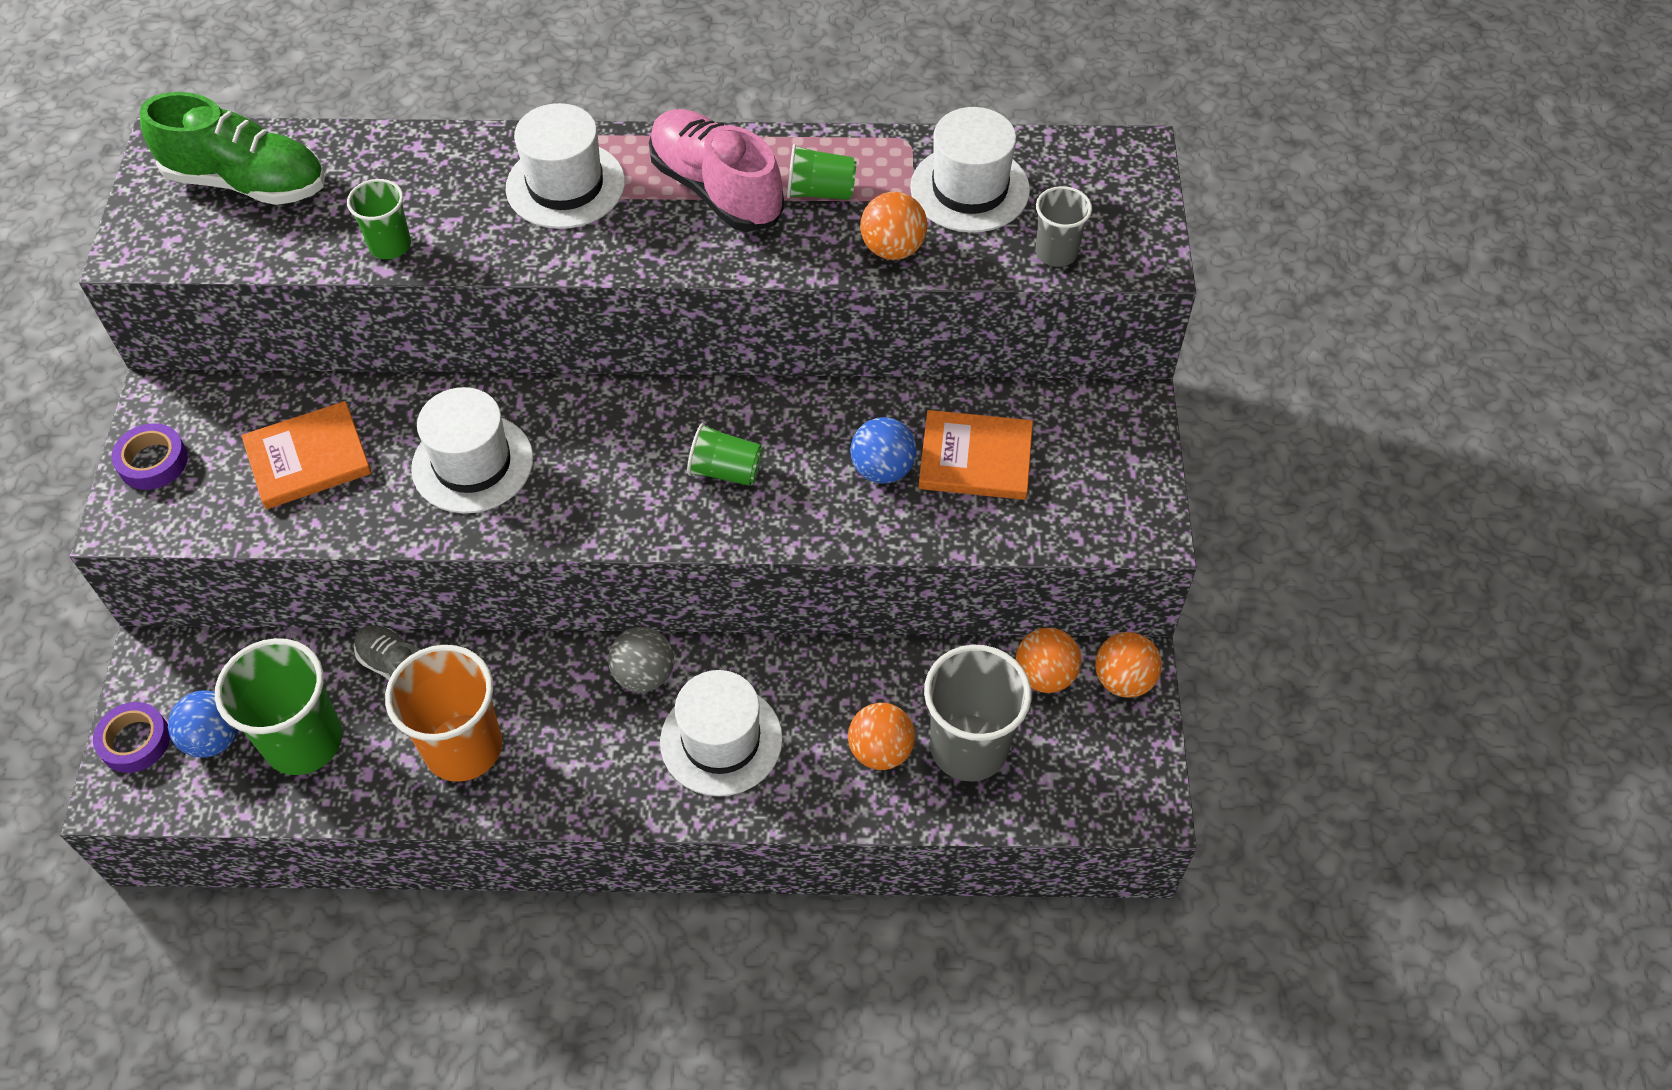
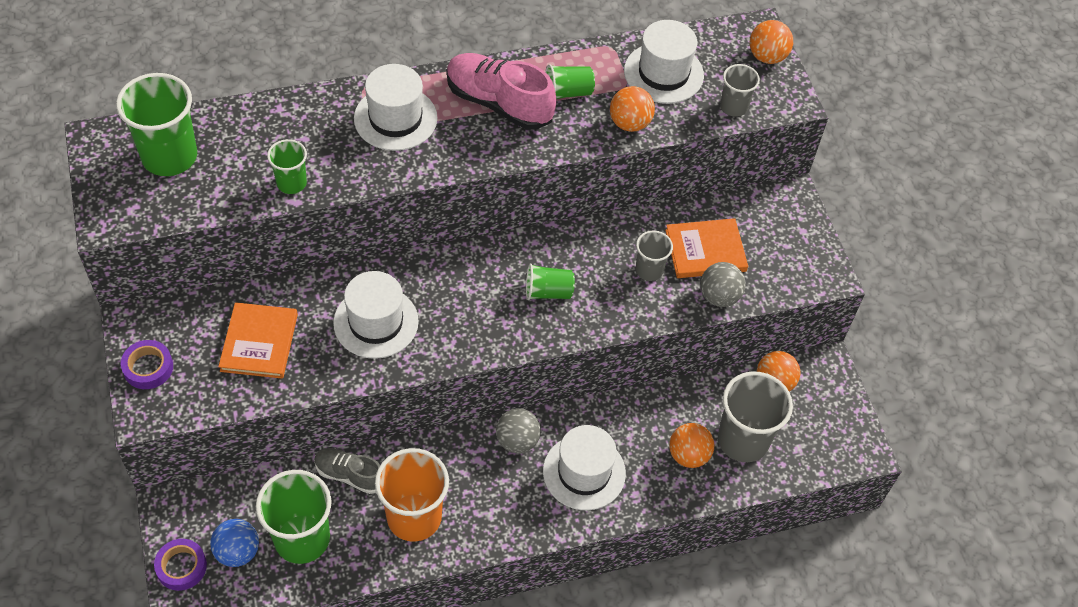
camera: 20 degrees left, 0 degrees up
green shoe [140,92,325,205] -> green cup [116,73,197,176]
orange book [242,401,372,509] -> orange book turned 45 degrees counterclockwise [218,302,298,379]
blue ball [850,417,917,484] -> grey cup [636,230,673,281]
orange ball [1095,632,1162,698] -> orange ball moved to [750,20,793,64]
none -> grey ball [700,262,746,307]

